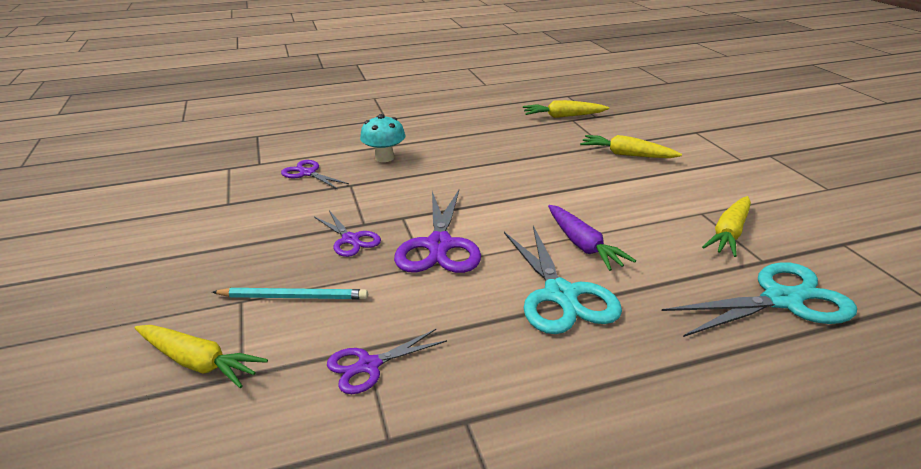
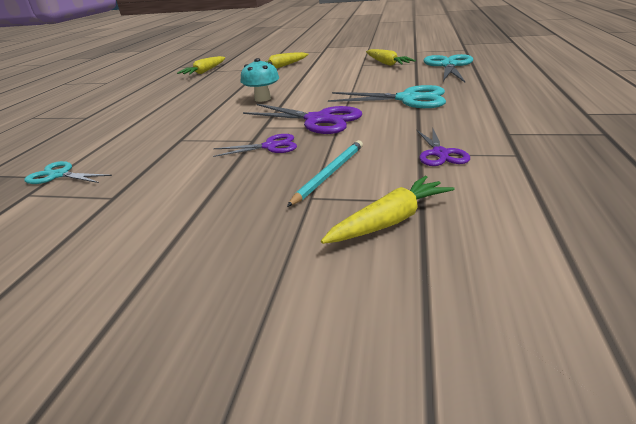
camera: 60 degrees left, 0 degrees up
purple scissors [281,160,349,189] -> none
turquoise mushroom [360,114,405,162] -> turquoise mushroom moved to [241,58,279,102]
purple carrot [548,205,636,271] -> none
none -> turquoise scissors [25,161,112,184]

